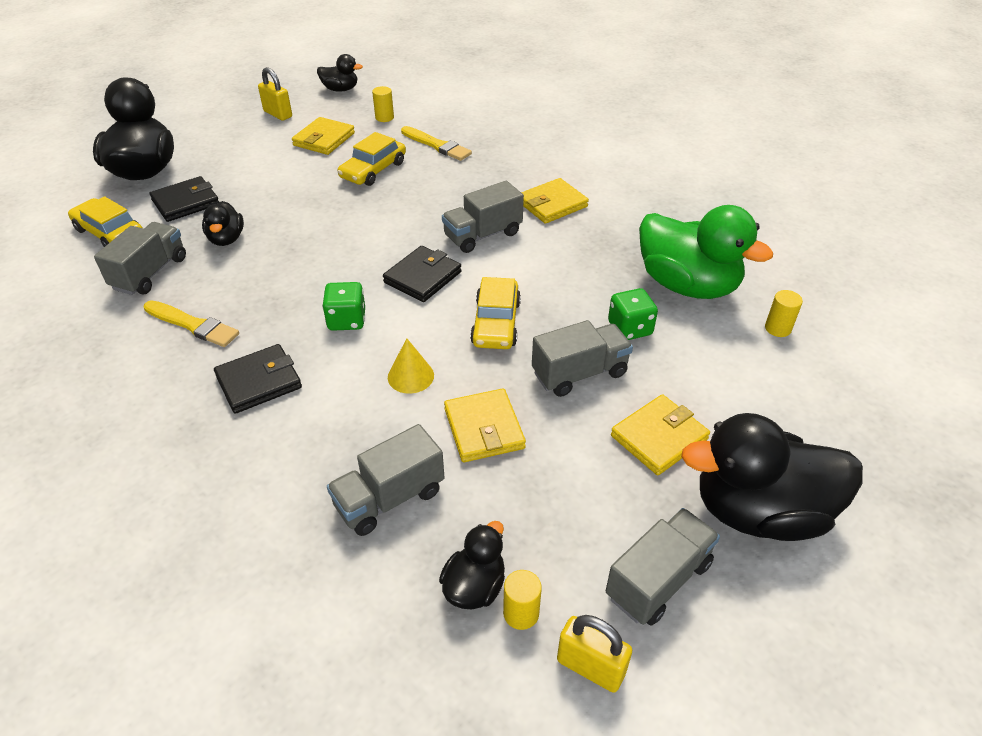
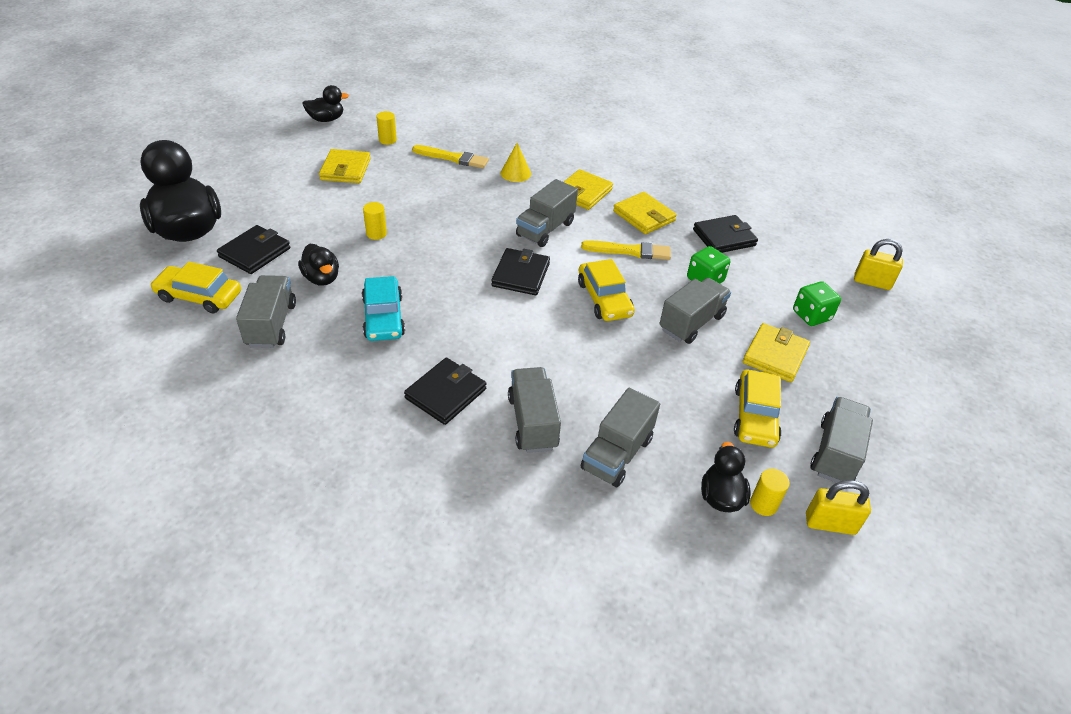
camera: 25 degrees left, 0 degrees up
yellow brush [144,300,239,347] -> yellow brush moved to [581,240,671,260]
yellow padlock [258,67,292,121] -> yellow padlock moved to [854,239,903,290]
green dice [322,282,365,331] -> green dice moved to [793,281,841,326]
yellow car [338,132,406,186] -> yellow car moved to [734,369,782,448]
yellow cone [388,338,434,394] -> yellow cone moved to [501,143,531,182]
yellow wallet [444,388,526,462] -> yellow wallet moved to [613,192,677,234]
green duck [639,205,773,299] -> black wallet [693,215,758,253]
black duck [681,413,863,541] -> none
yellow cylinder [765,290,803,337] -> yellow cylinder moved to [363,202,387,240]
none -> turquoise car [362,276,405,341]
none -> grey truck [508,367,561,453]

